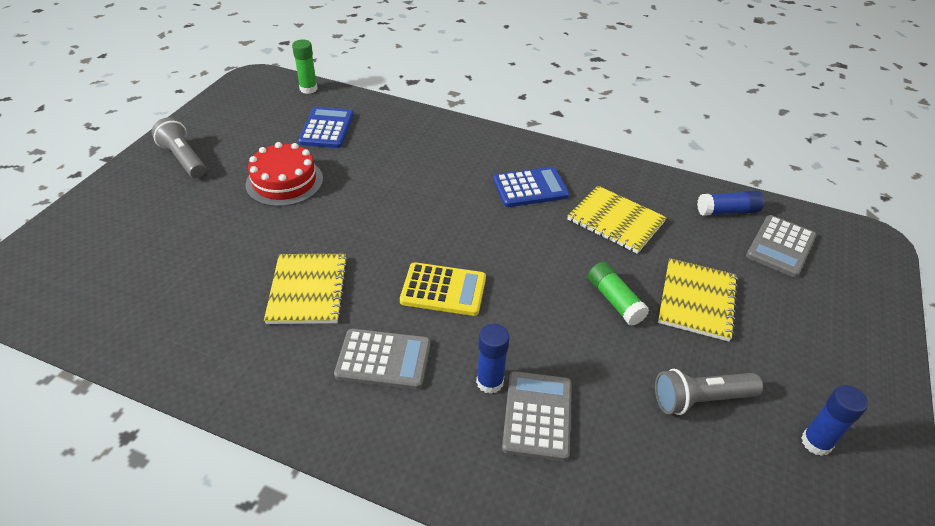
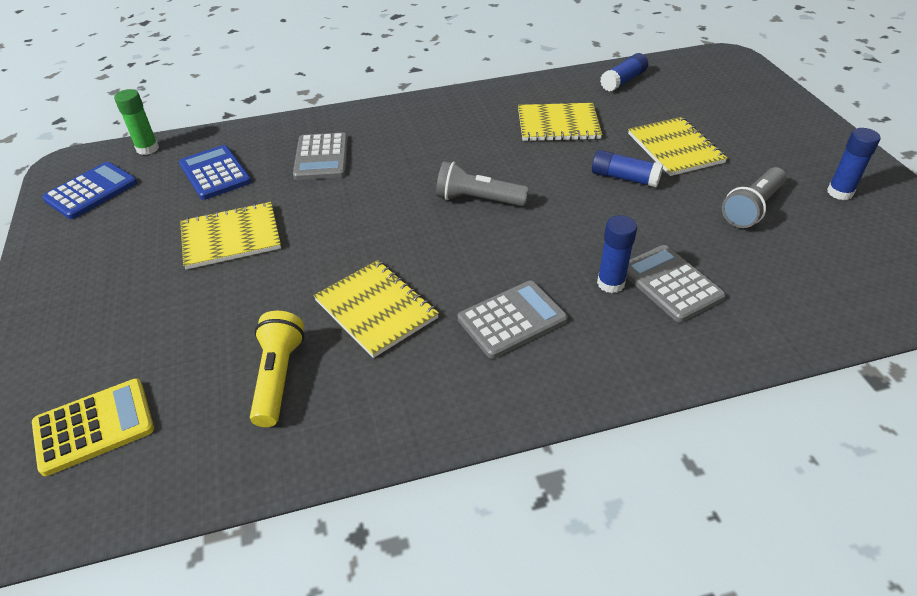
camera: 35 degrees left, 0 degrees up
grey flashlight [152,117,206,178] -> grey flashlight moved to [436,161,529,206]
red cake [245,142,323,207] -> yellow notebook [180,202,281,270]
yellow calculator [400,262,486,316] -> yellow calculator moved to [32,378,154,476]
blue calculator [493,167,569,207] -> blue calculator moved to [42,162,137,219]
green glue stick [588,262,649,326] -> blue glue stick [592,150,663,188]
grey calculator [746,215,816,277] -> grey calculator moved to [293,132,348,180]
none -> yellow flashlight [250,311,304,427]

